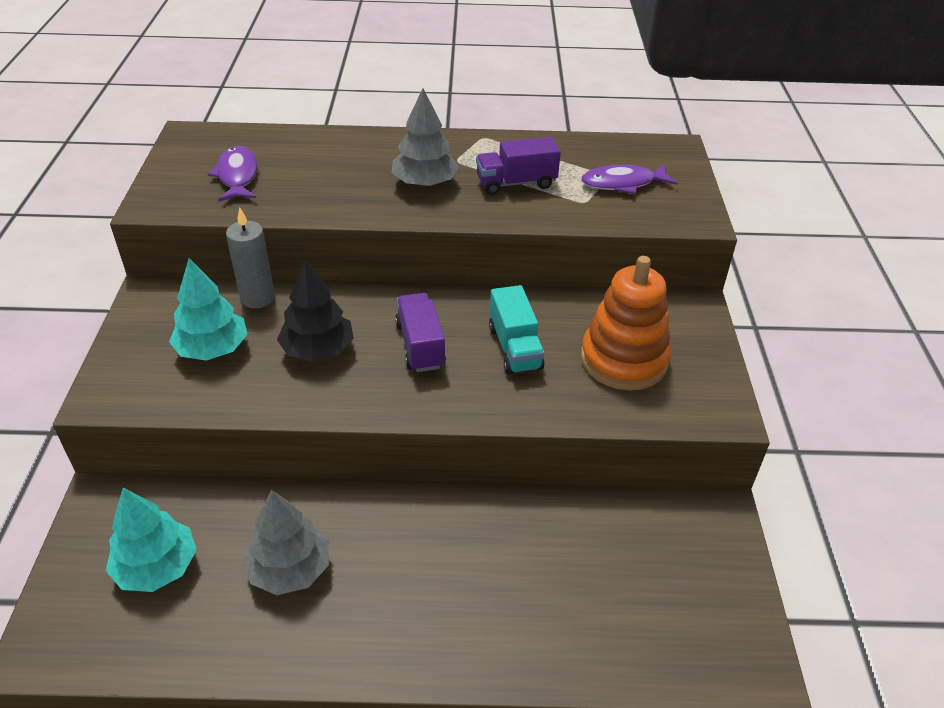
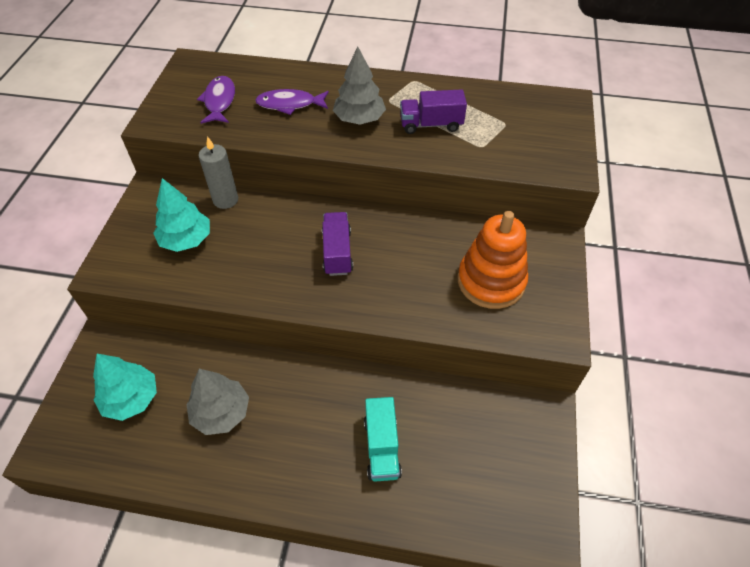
camera: 10 degrees right, 10 degrees up
black tree [277,259,354,362] -> none
turquoise truck [489,285,544,374] -> turquoise truck moved to [364,397,402,481]
purple fish [581,164,678,194] -> purple fish moved to [255,89,329,115]

